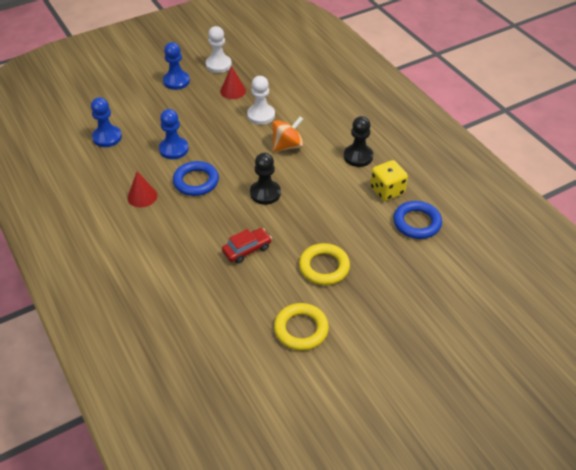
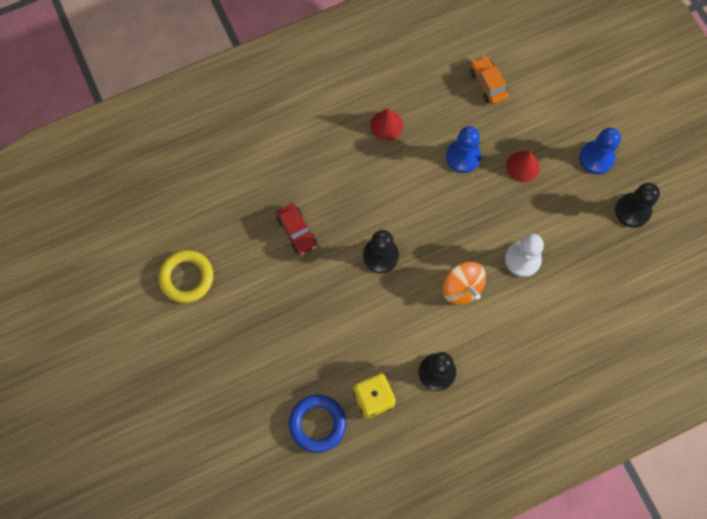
camera: 95 degrees right, 25 degrees up
blue pawn [91,97,122,147] -> orange car [470,56,509,105]
blue ring [173,161,219,196] -> none
white pawn [206,26,232,73] -> black pawn [615,183,660,228]
red cone [220,66,246,99] -> red cone moved to [506,151,539,182]
yellow ring [299,243,350,285] -> none

